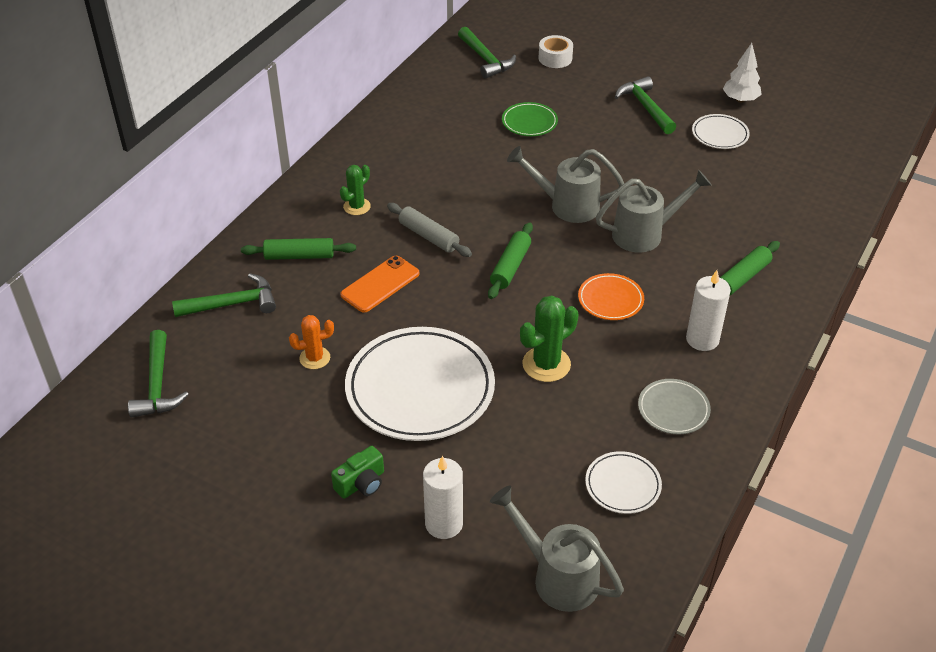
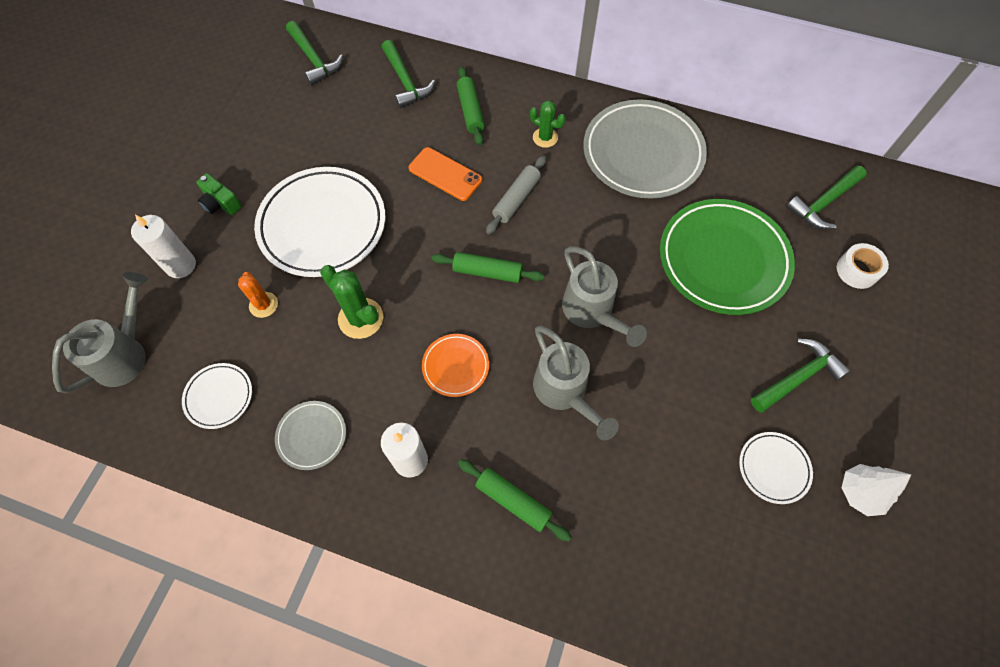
camera: 80 degrees right, 20 degrees up
green hammer [128,330,189,418] -> green hammer turned 105 degrees counterclockwise [286,21,343,85]
orange cactus [289,315,334,369] -> orange cactus moved to [238,272,278,318]
green plate [502,102,558,136] -> green plate [660,199,795,315], size x2.11
grey watering can [507,146,624,223] -> grey watering can turned 150 degrees clockwise [562,246,647,347]
none -> grey plate [583,99,707,199]

